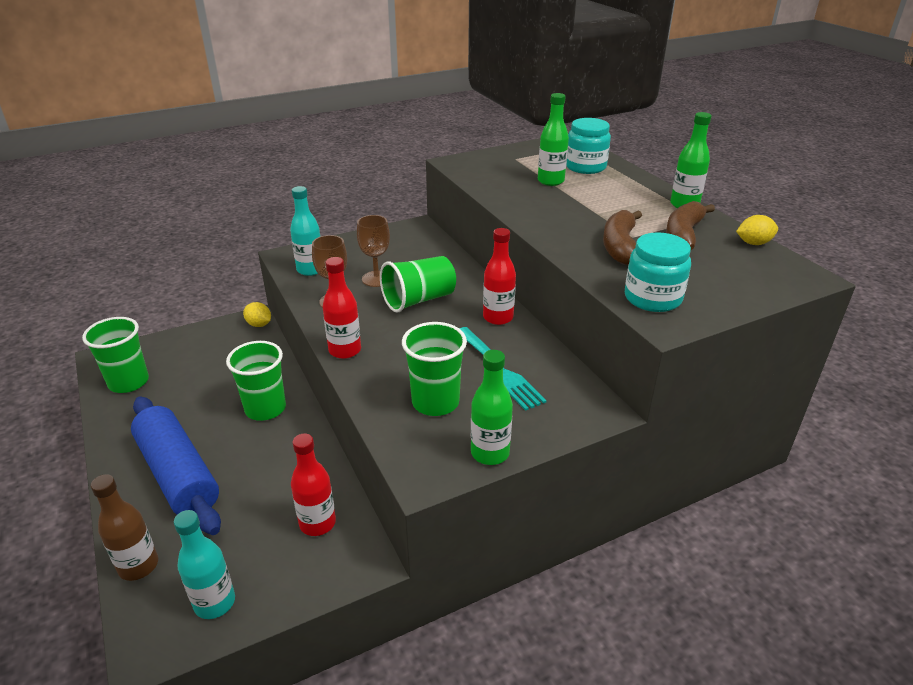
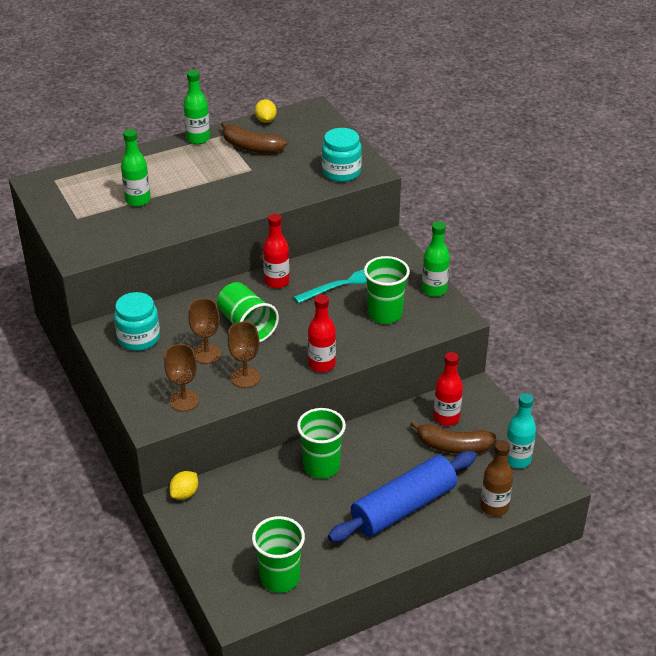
camera: 90 degrees left, 5 degrees up
turquoise bottle [290,186,321,276] -> brown goblet [164,344,199,411]
turquoise jar [566,118,611,174] -> turquoise jar moved to [114,292,160,351]
brown banana [603,210,642,265] -> brown banana moved to [410,420,496,454]

